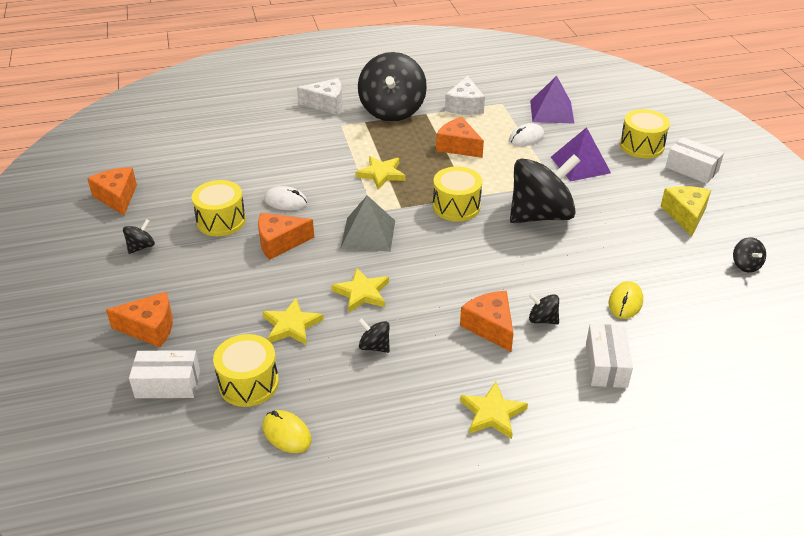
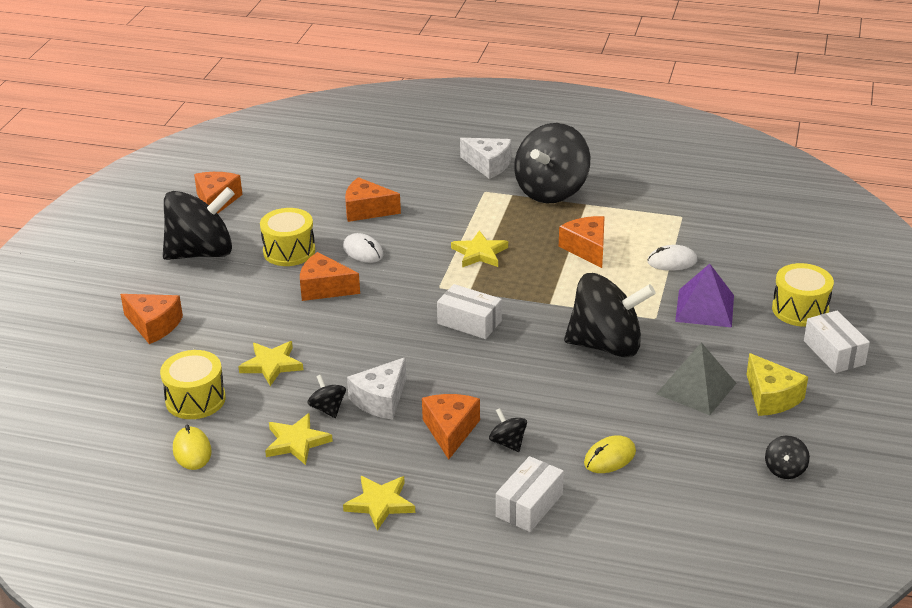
camera: 30 degrees right, 5 degrees down
black spinning top [123,219,155,254] -> black spinning top [163,187,234,260], size x2.43
white box [129,350,200,398] -> white box moved to [437,284,502,339]
yellow star [331,267,389,312] -> yellow star moved to [265,413,333,465]
grey pyramid [340,195,395,252] -> grey pyramid moved to [656,342,736,415]
yellow drum [433,167,482,222] -> none
white cheese [445,76,485,115] -> white cheese moved to [347,357,406,420]
purple pyramid [530,76,575,124] -> none
yellow cheese [661,186,711,236] -> yellow cheese turned 120 degrees clockwise [747,353,808,416]
none -> orange cheese [345,177,401,222]

